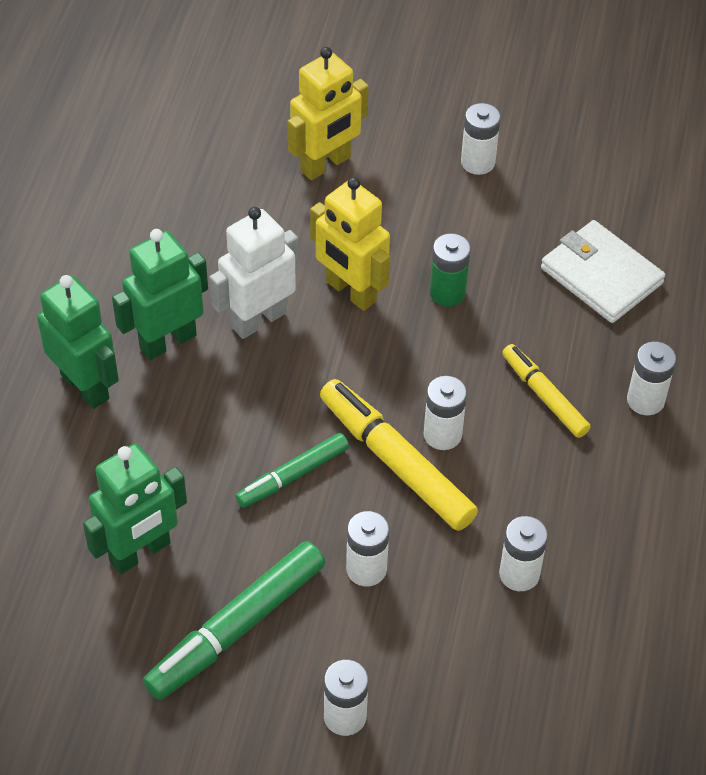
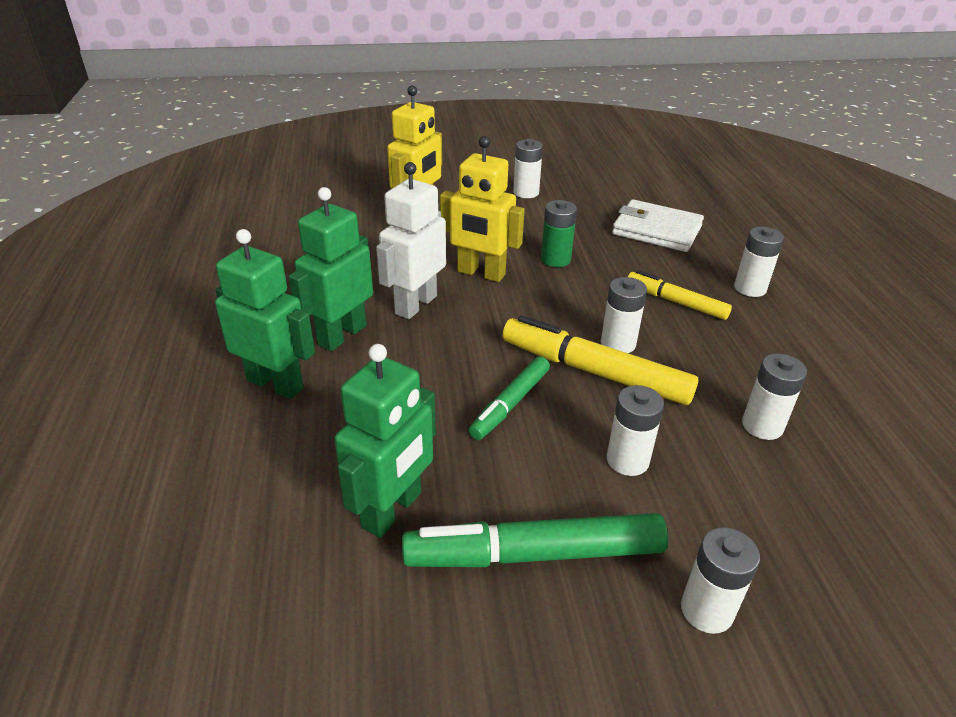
camera: 20 degrees left, 15 degrees down
green marker [143,541,325,700] -> green marker turned 60 degrees clockwise [402,513,668,567]

